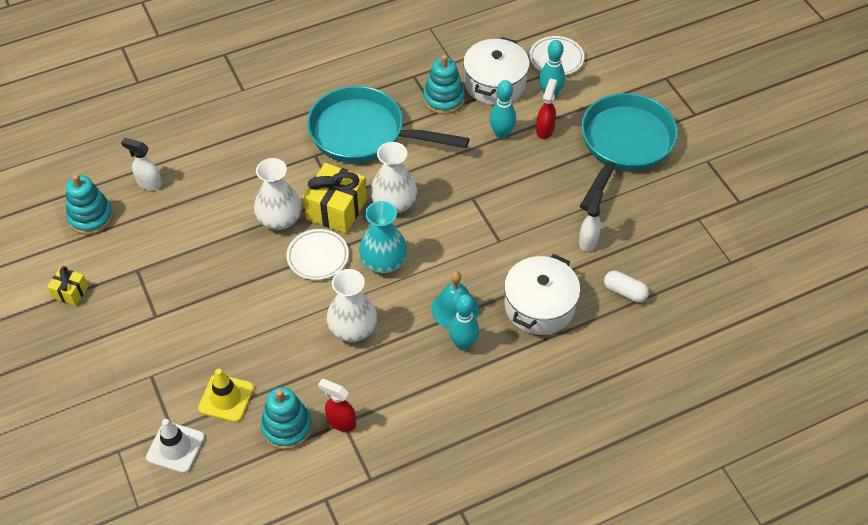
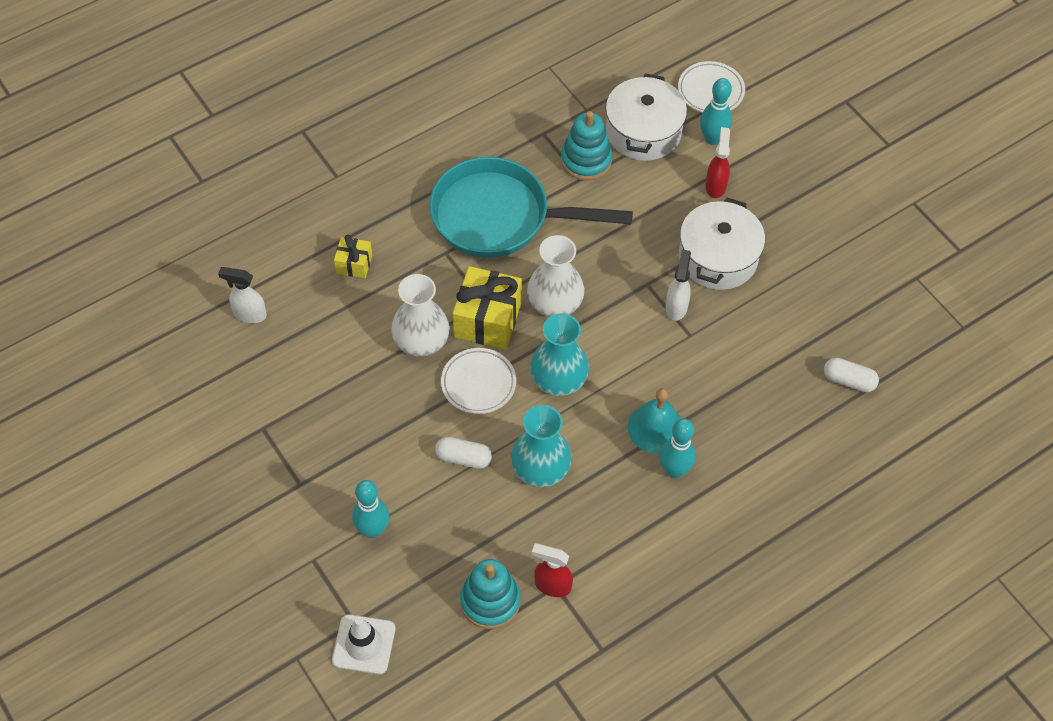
camera: 10 degrees left, 5 degrees up
yellow gift [47,266,88,306] -> yellow gift moved to [334,235,372,278]
turquoise stacking toy [66,174,113,235] -> none
yellow traffic cone [198,368,254,422] -> none
white vase [326,269,377,342] -> turquoise vase [511,405,572,487]
turquoise bowling pin [490,80,516,139] -> turquoise bowling pin moved to [352,480,389,538]
white pot [504,254,580,335] -> white pot moved to [679,198,765,290]
white spray bottle [579,190,603,251] -> white spray bottle moved to [665,250,691,321]
turquoise pan [580,93,678,211] -> none
none -> white capsule [435,437,492,469]

